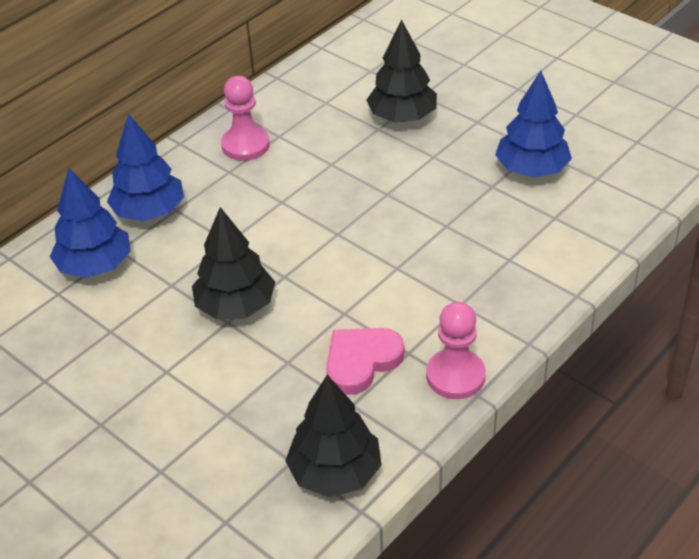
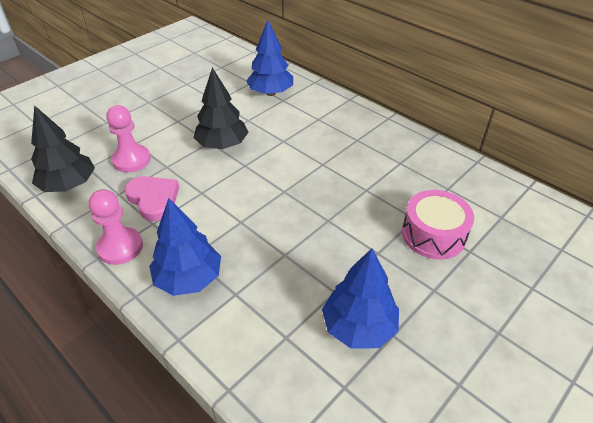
camera: 90 degrees right, 0 degrees up
blue tree [107,114,184,221] -> blue tree moved to [149,198,221,296]
pink pawn [221,76,270,161] -> pink pawn moved to [106,105,151,172]
black tree [366,20,437,122] -> pink drum [402,190,474,259]

